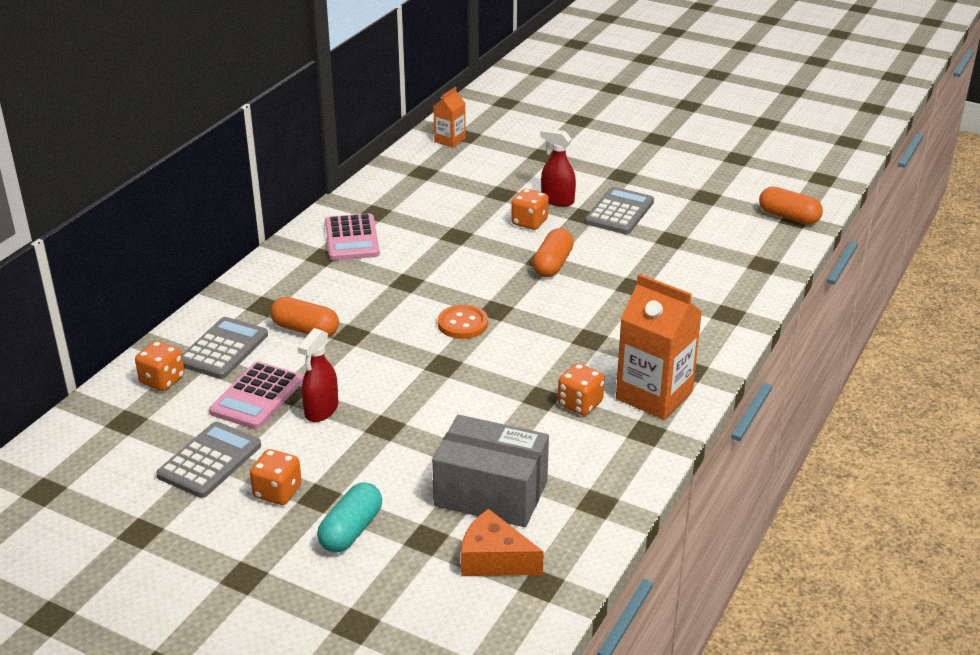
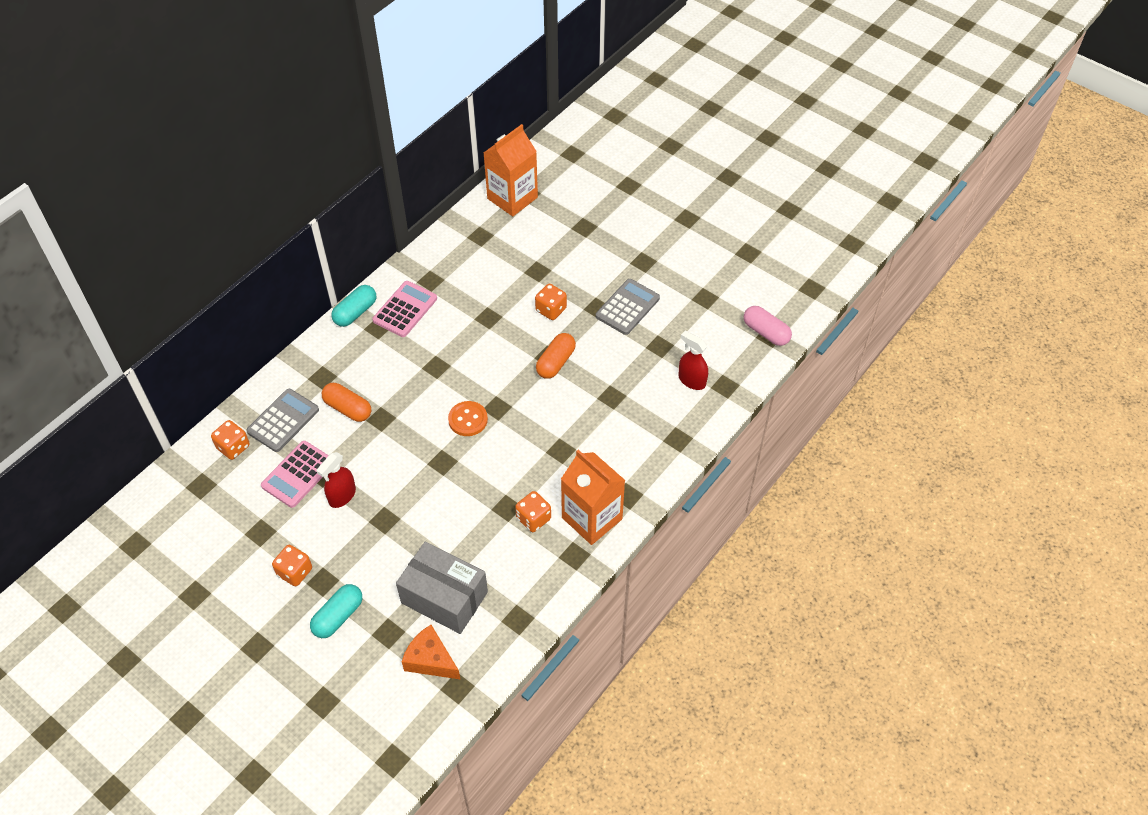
camera: 10 degrees right, 20 degrees up
grey calculator [156,422,261,498] -> none
pink calculator [325,213,380,260] -> pink calculator turned 150 degrees counterclockwise [372,281,437,337]
orange carton [433,87,466,148] -> orange carton [484,124,538,216], size x1.87
red spray bottle [540,128,576,207] -> red spray bottle moved to [678,331,708,390]
orange capsule [759,186,823,224] -> pink capsule [744,306,792,346]
none -> turquoise capsule [332,285,376,327]

